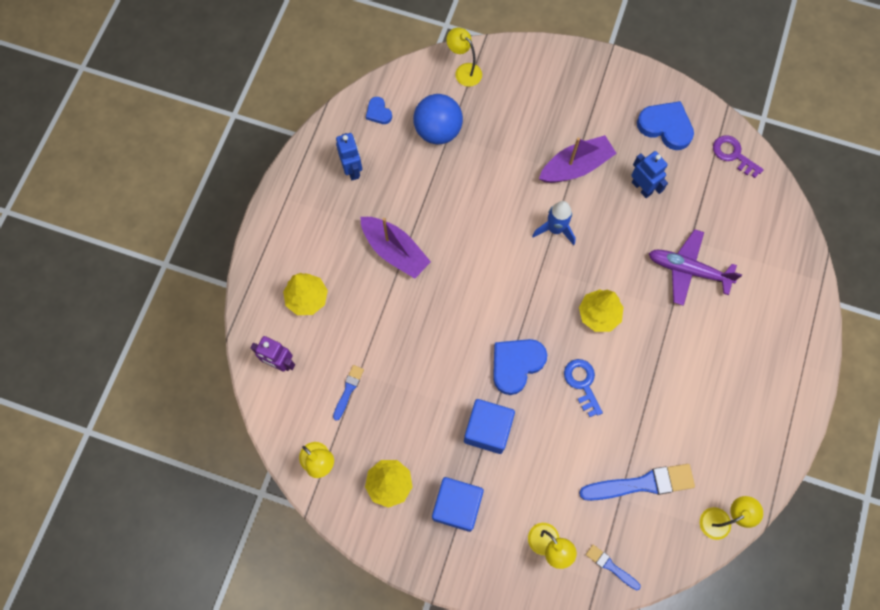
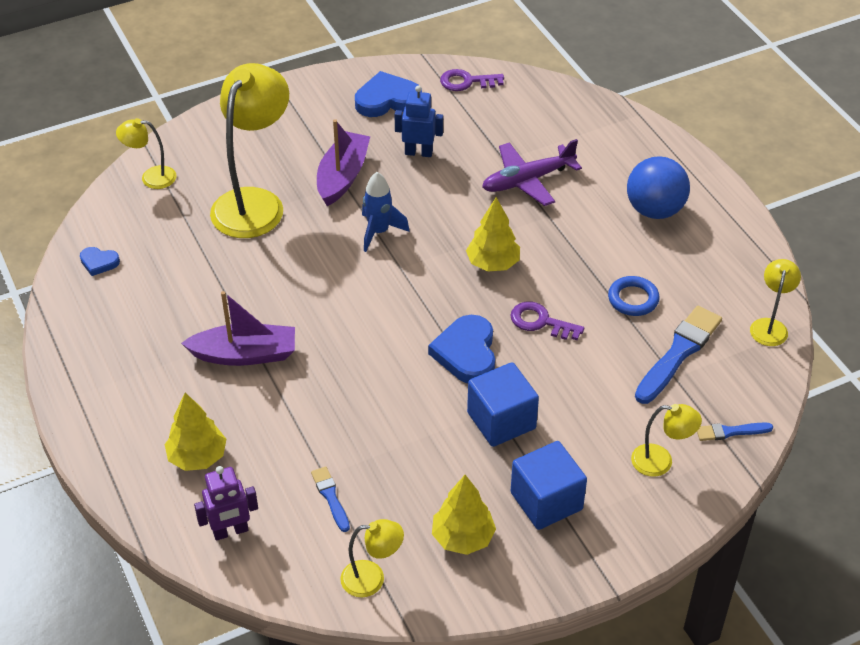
camera: 45 degrees left, 25 degrees down
blue robot [336,133,362,180] -> none
blue ball [413,94,463,144] -> blue ball moved to [627,156,690,219]
blue key [564,359,603,417] -> purple key [510,302,584,340]
none -> yellow lamp [210,63,289,238]
none -> blue ring [608,276,660,316]

